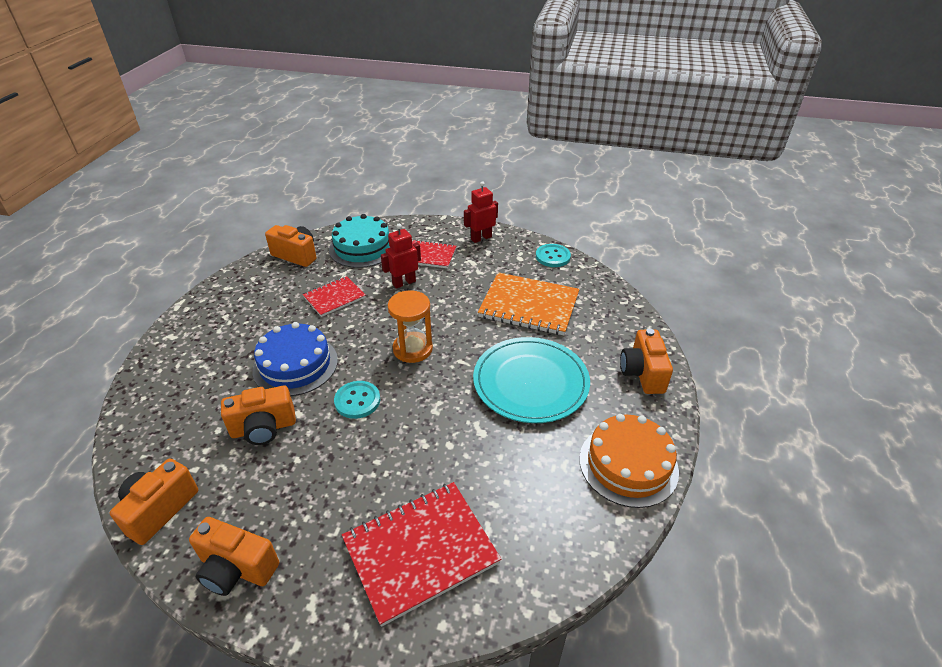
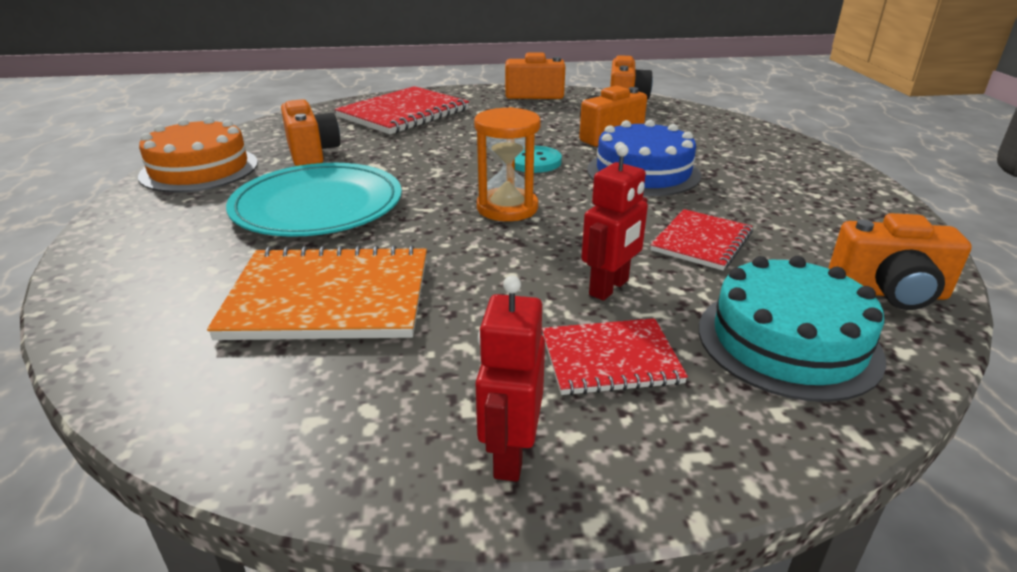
camera: 160 degrees right, 10 degrees down
red robot [464,181,498,243] -> red robot turned 150 degrees clockwise [475,276,545,482]
turquoise button [536,244,571,267] -> none
orange camera [620,328,673,394] -> orange camera moved to [281,99,340,166]

